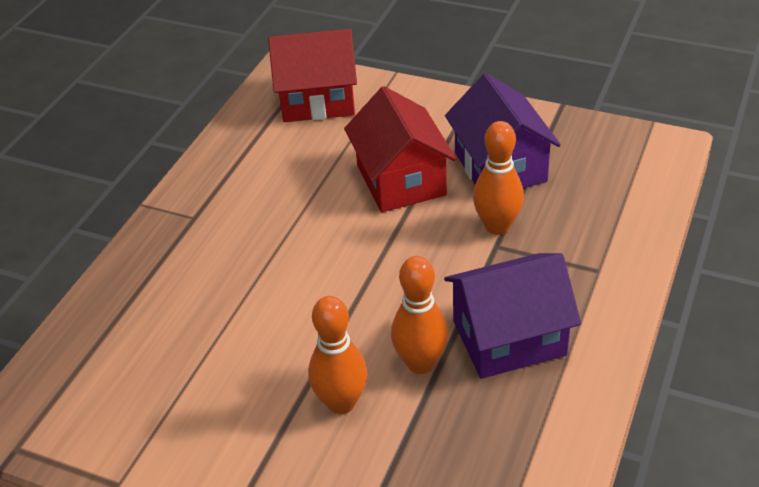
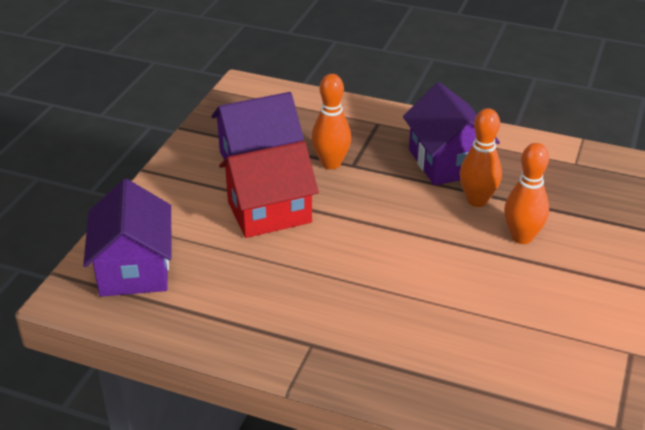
camera: 95 degrees left, 5 degrees down
red house [268,29,357,122] -> purple house [83,179,172,297]

